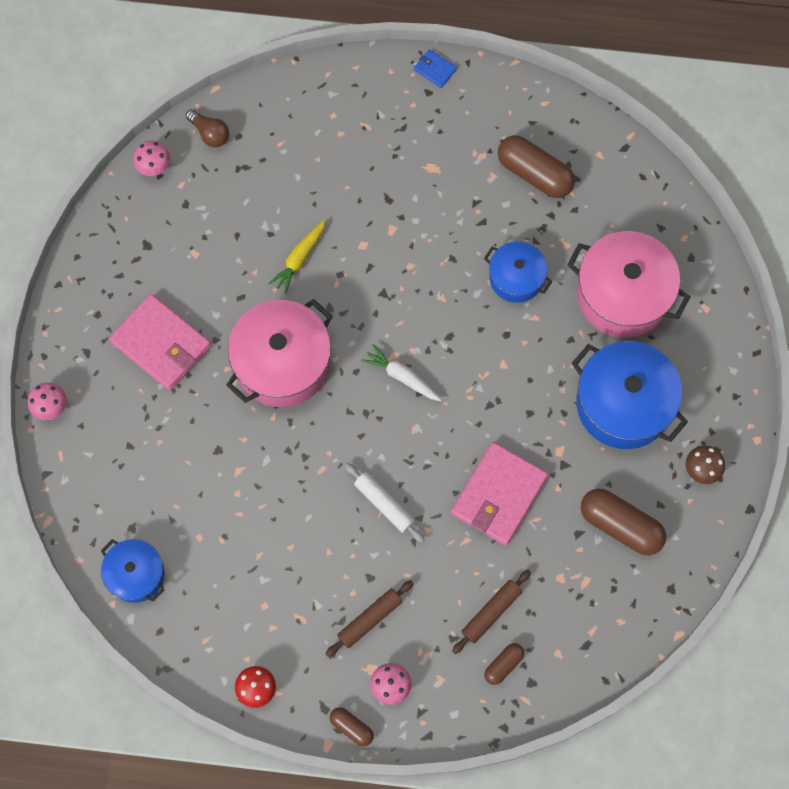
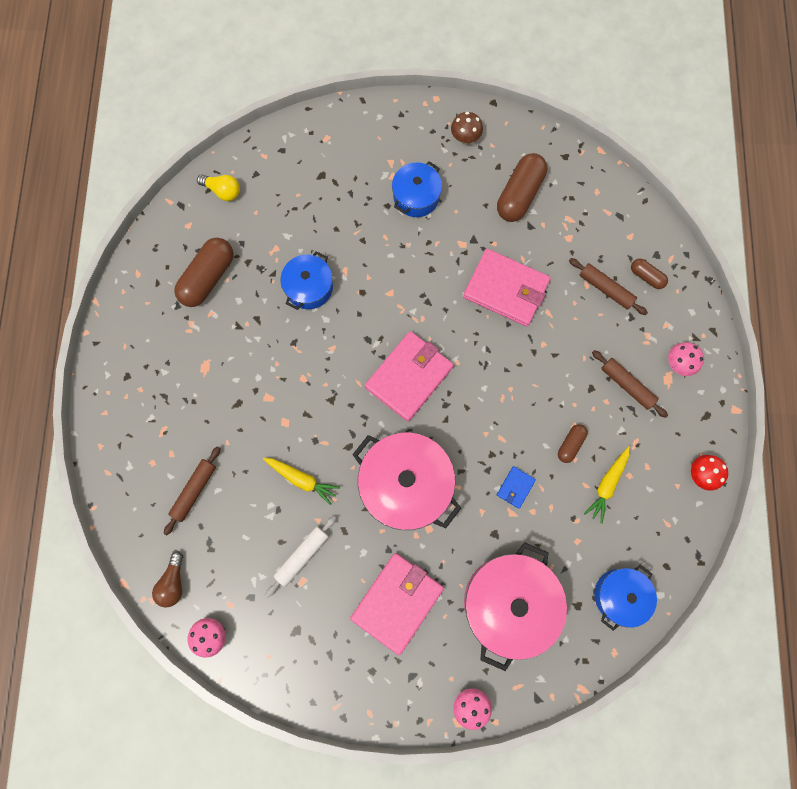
camera: 95 degrees left, 5 degrees up
brown light bulb [186,109,229,147] -> brown light bulb turned 150 degrees clockwise [152,551,183,608]
brown capsule [330,707,374,746] -> brown capsule moved to [558,424,588,463]
white rolling pin [345,463,425,543] -> white rolling pin moved to [265,516,336,597]
white carrot [361,344,442,401] -> pink wallet [365,331,454,422]
blue wallet [414,49,457,88] -> blue wallet moved to [497,466,536,509]
pink pot [567,231,690,338] -> pink pot moved to [464,542,567,671]
blue pot [572,341,688,449] -> blue pot [392,161,442,217], size x0.58
none -> brown rolling pin [164,446,220,535]
none -> yellow light bulb [197,174,240,201]
none -> yellow carrot [584,446,630,524]

